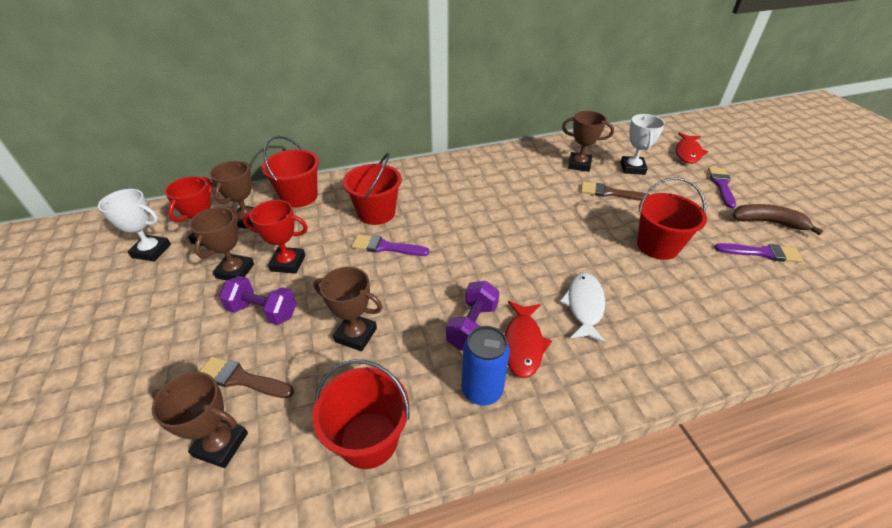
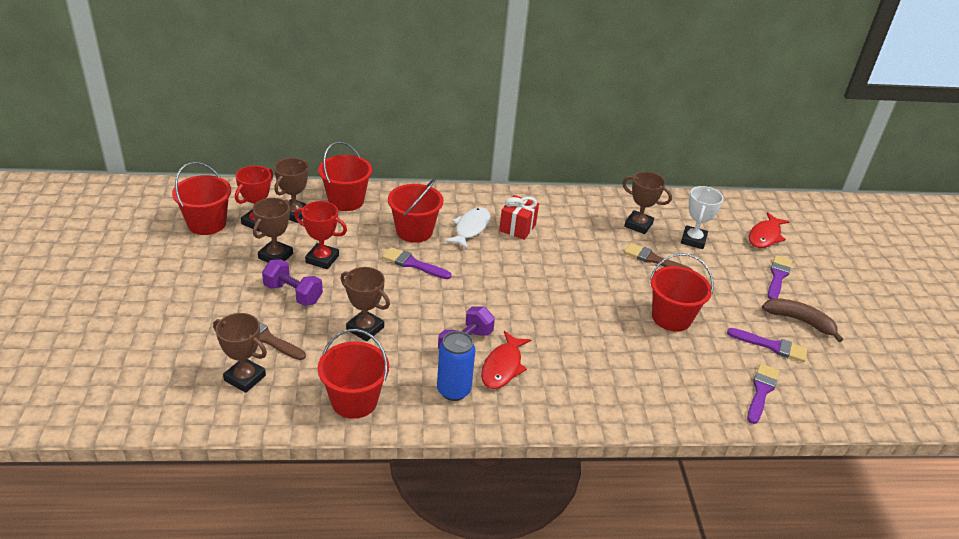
camera: 10 degrees right, 5 degrees down
white trophy [98,189,171,262] -> red bucket [172,162,231,235]
white fish [560,273,606,344] -> white fish moved to [444,207,490,249]
none -> red gift [499,195,539,240]
none -> purple brush [747,363,779,424]

